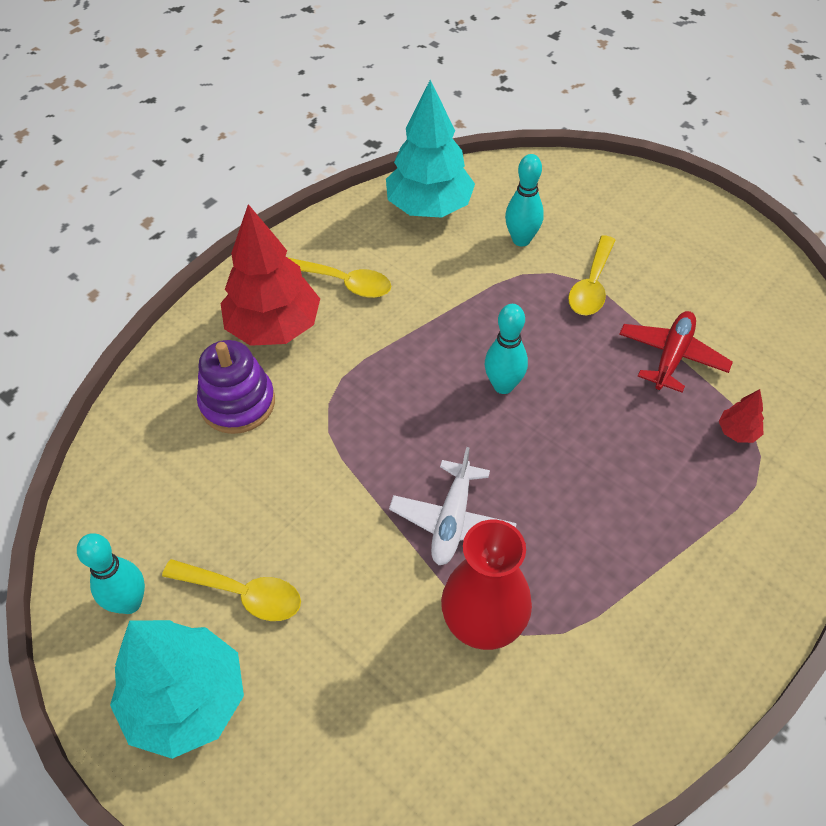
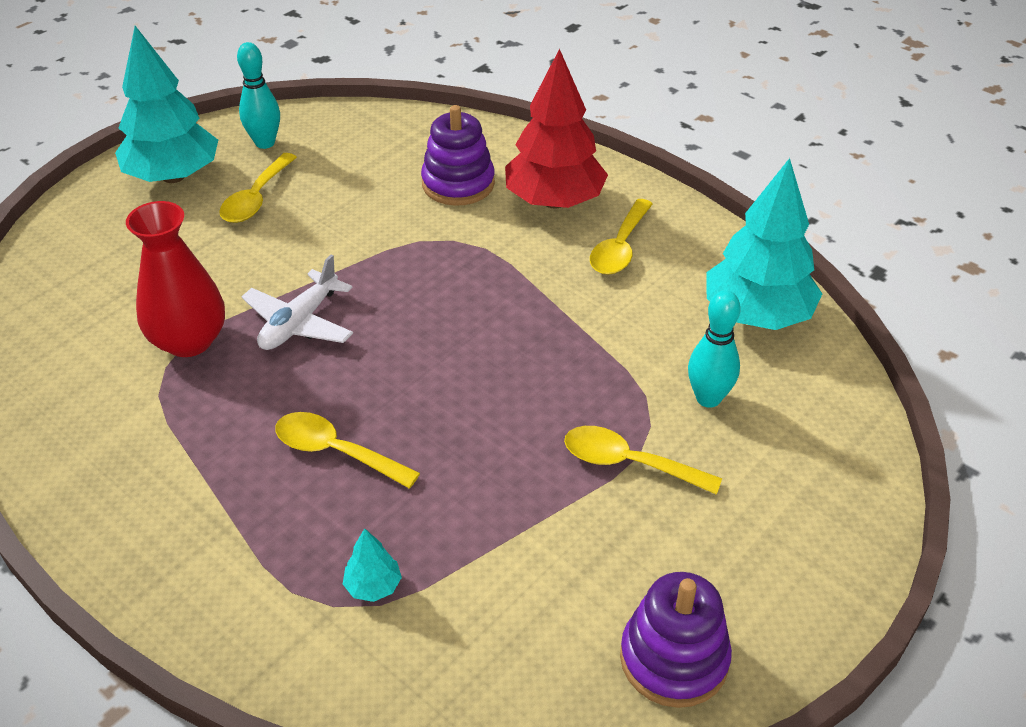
camera: 90 degrees right, 10 degrees down
white plane [389,447,517,565] -> white plane turned 75 degrees counterclockwise [241,254,353,350]
turquoise bowling pin [485,304,528,394] -> none
red plane [619,311,733,392] -> none
red tree [719,389,764,443] -> turquoise tree [343,528,402,602]
none -> yellow spoon [275,412,420,489]
none -> purple stacking toy [620,572,732,708]

